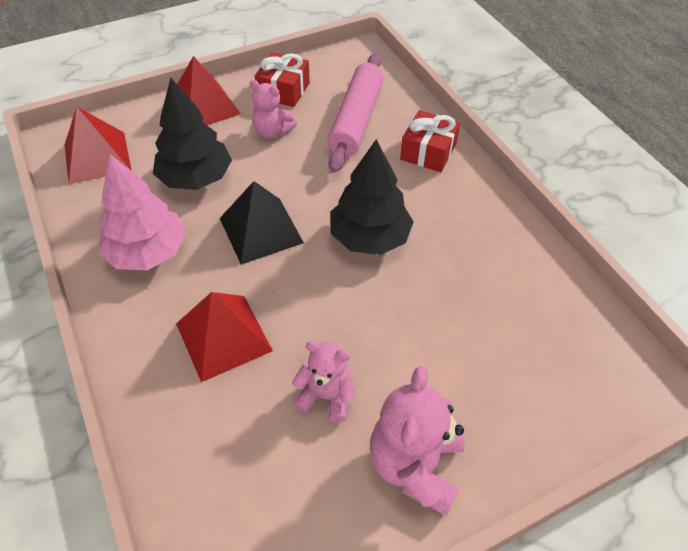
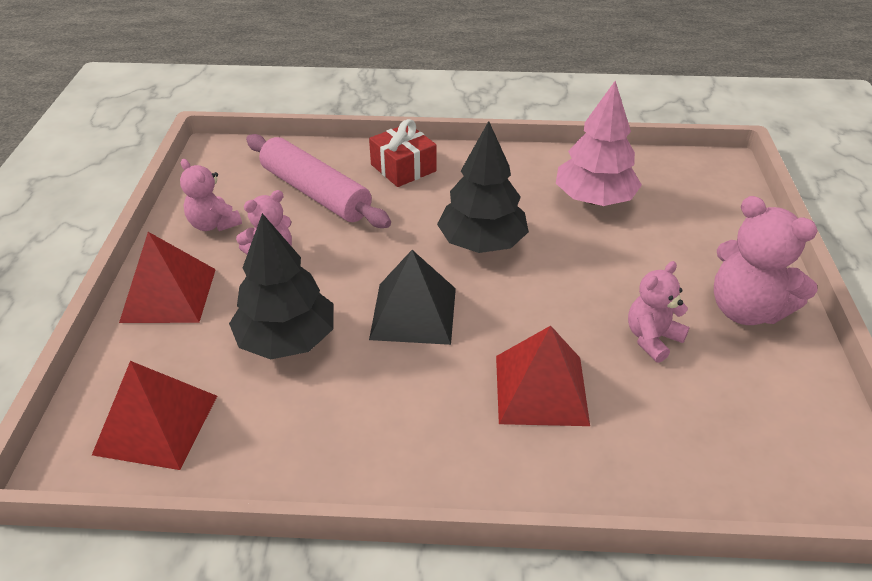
camera: 60 degrees left, 10 degrees down
pink tree [98,154,186,270] -> pink tree moved to [556,81,642,206]
red gift [255,52,310,107] -> pink teddy bear [180,159,242,231]

